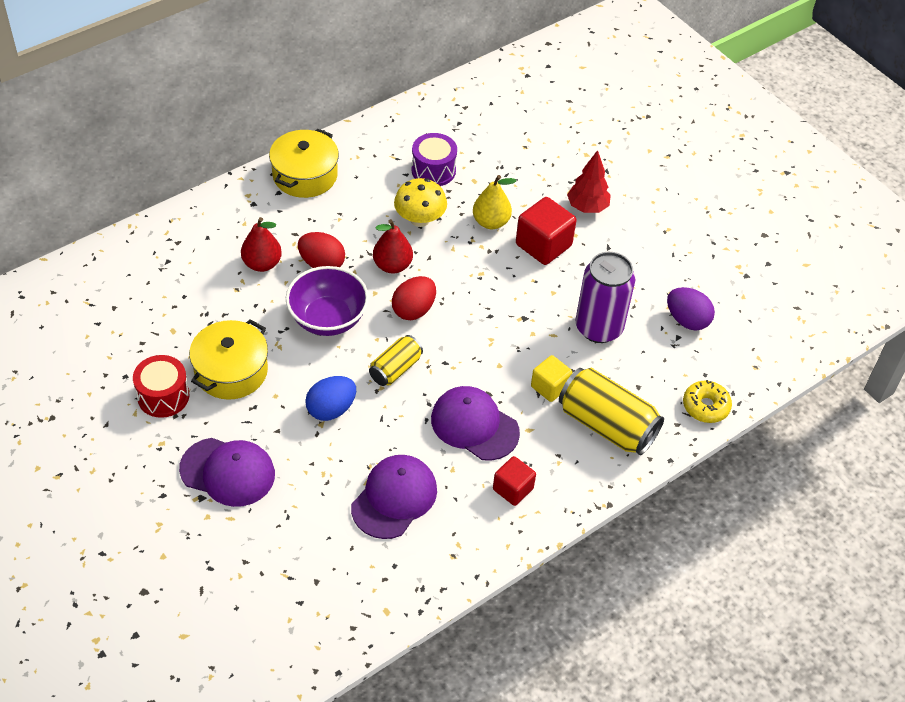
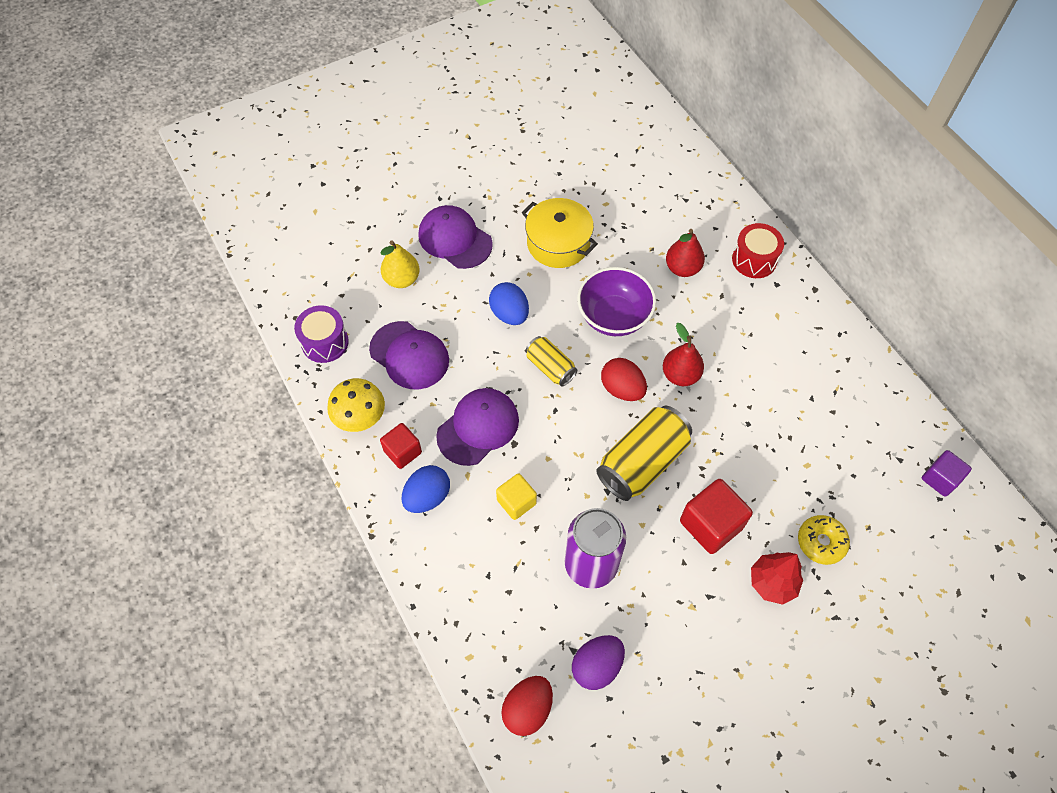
camera: 100 degrees right, 10 degrees up
red drum [133,355,189,418] -> red drum moved to [732,223,784,278]
purple cap [179,438,275,507] -> purple cap turned 105 degrees clockwise [418,205,493,269]
yellow pot [269,128,339,198] -> none
red egg [298,232,345,268] -> red egg moved to [501,676,553,736]
yellow mushroom [394,178,447,227] -> yellow mushroom moved to [327,378,385,432]
purple drum [411,133,457,186] -> purple drum moved to [294,305,349,363]
yellow pear [473,175,516,229] -> yellow pear moved to [381,240,420,288]
yellow can [559,368,664,455] -> yellow can moved to [596,406,692,501]
yellow donut [683,380,732,423] -> yellow donut moved to [798,515,850,565]
none -> blue egg [402,465,450,513]
none -> purple cube [922,450,972,497]

